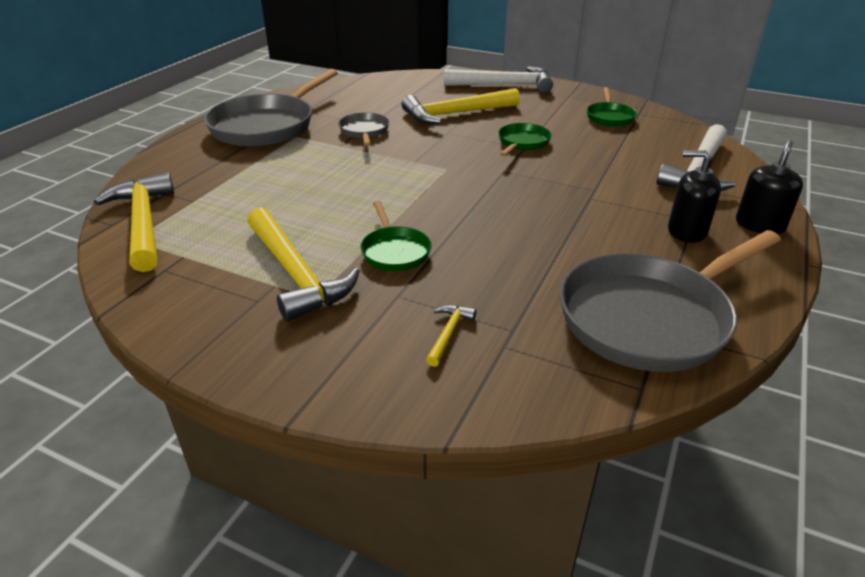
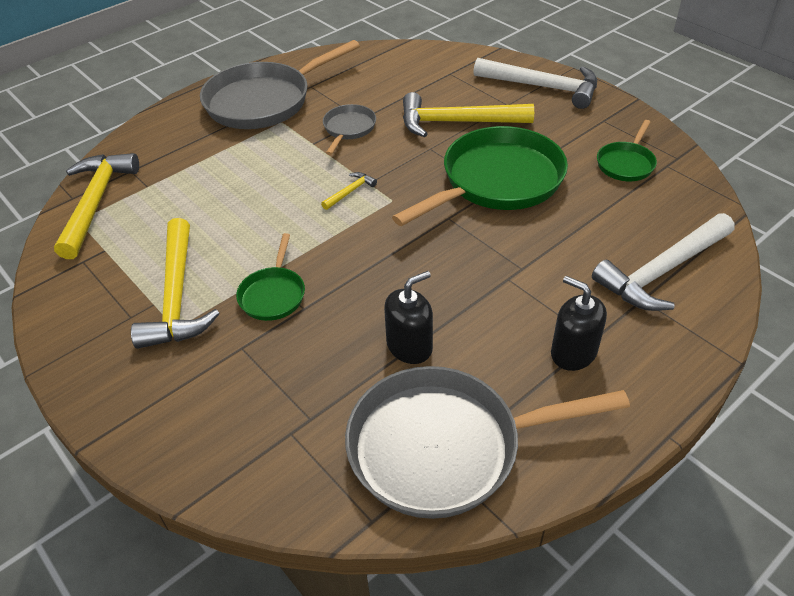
camera: 25 degrees right, 10 degrees up
yellow hammer [426,305,476,367] -> yellow hammer moved to [321,172,377,210]
green pan [498,123,551,156] -> green pan [392,126,568,226], size x2.07
black soap dispenser [736,140,803,234] -> black soap dispenser moved to [384,271,433,364]

